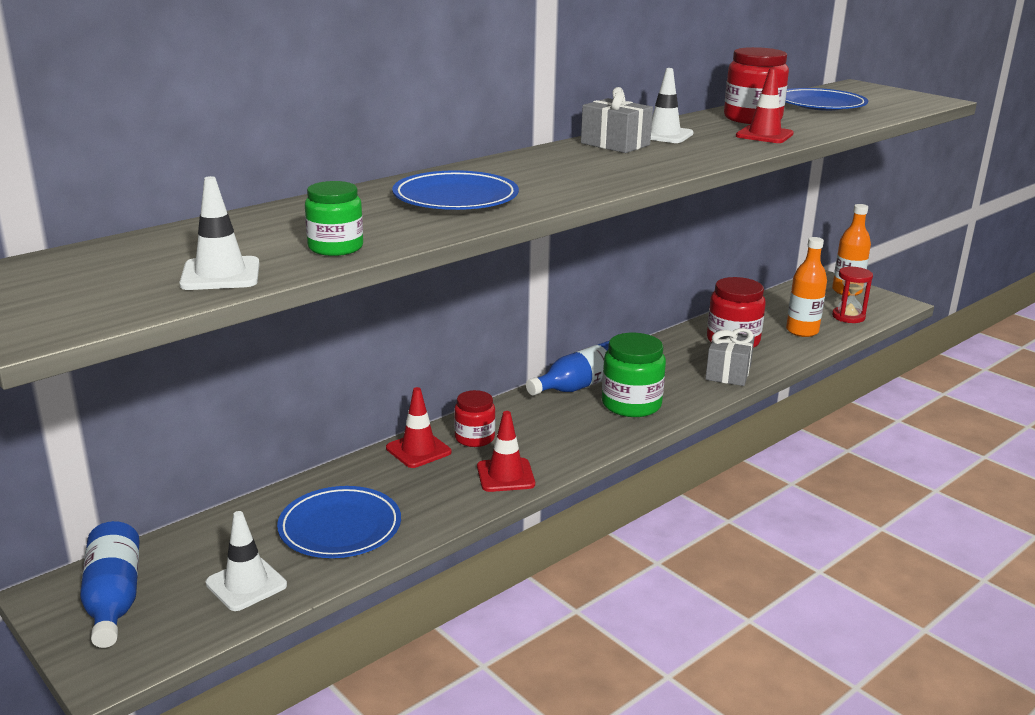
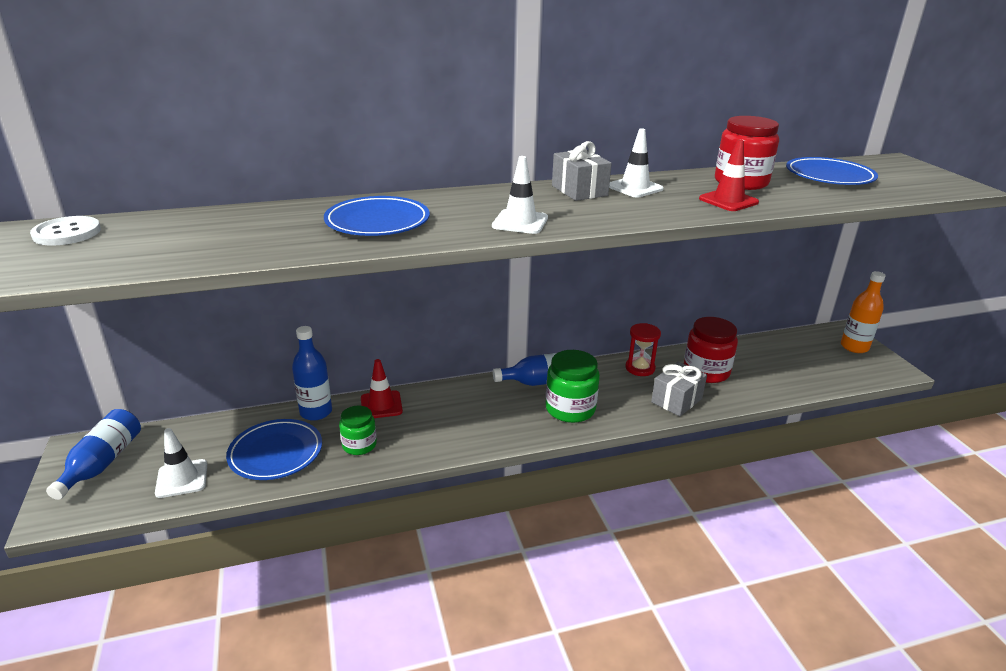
camera: 25 degrees right, 5 degrees up
white traffic cone [179,176,260,290] -> white traffic cone moved to [492,156,548,234]
green jar [305,181,363,256] -> green jar moved to [339,406,377,455]
red jar [454,390,495,447] -> none
red traffic cone [477,411,535,492] -> none
orange bottle [786,237,827,337] -> none
red hourglass [832,266,873,323] -> red hourglass moved to [625,323,661,376]
none -> white button [30,216,101,245]
none -> blue bottle [292,326,332,421]

